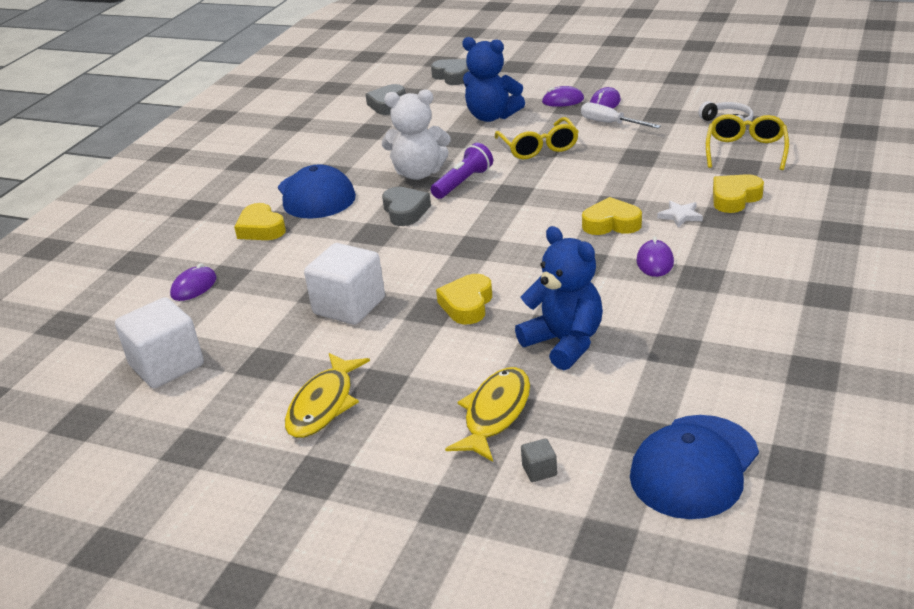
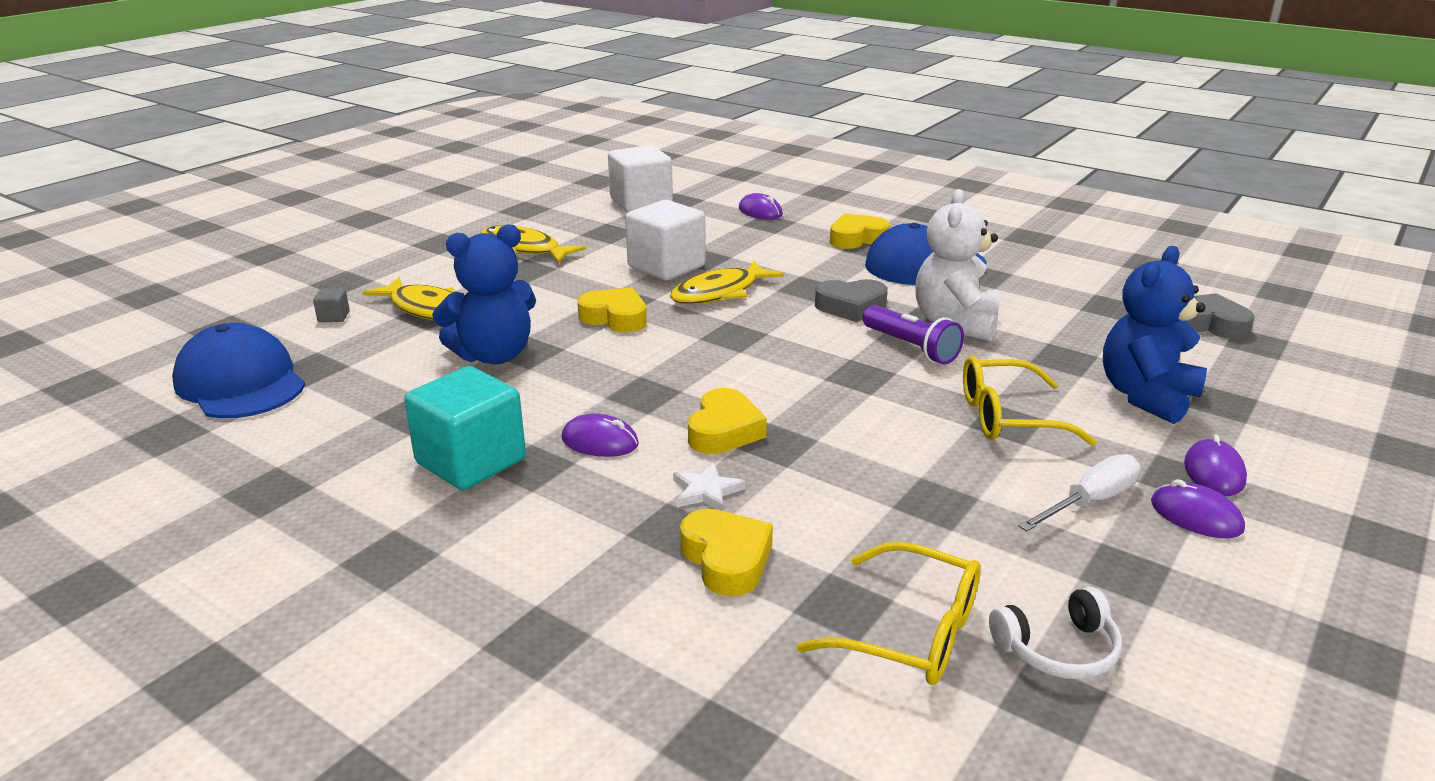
camera: 100 degrees right, 5 degrees down
grey heart [431,59,469,85] -> none
none -> turquoise cube [404,366,526,490]
none -> yellow fish [670,261,784,305]

